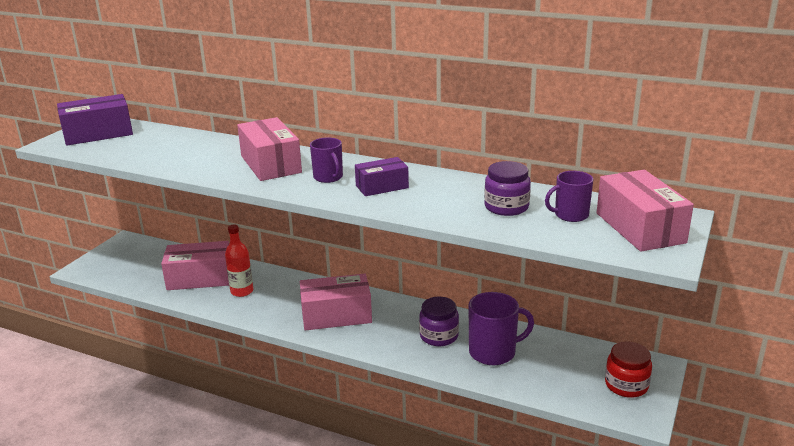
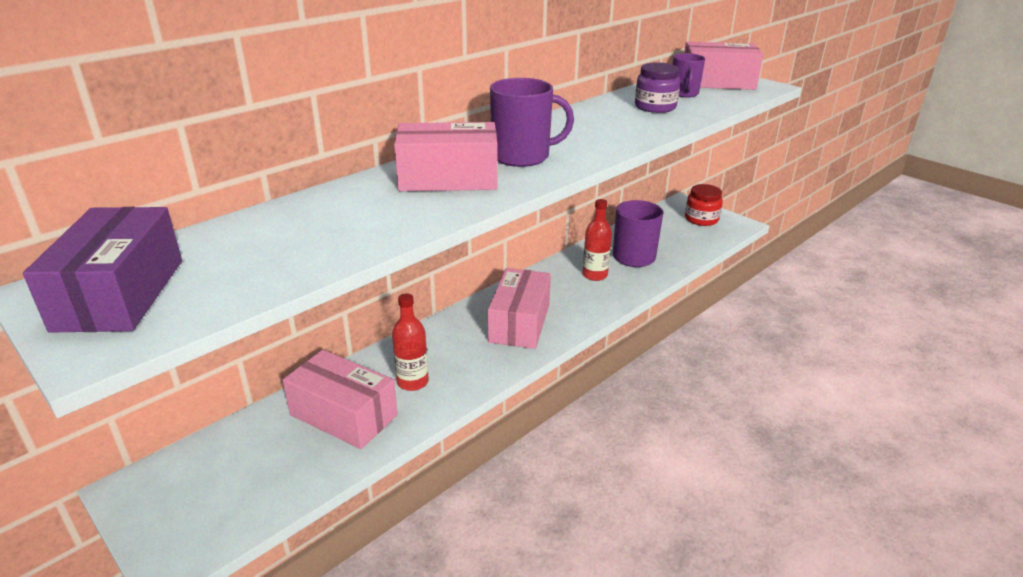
camera: 70 degrees left, 5 degrees up
pink box [161,241,229,290] -> pink box turned 75 degrees counterclockwise [283,350,398,449]
purple mug [310,137,343,183] -> purple mug [490,78,574,167], size x1.57
purple box [355,157,409,196] -> none
purple jar [419,296,459,346] -> red bottle [582,199,612,281]

